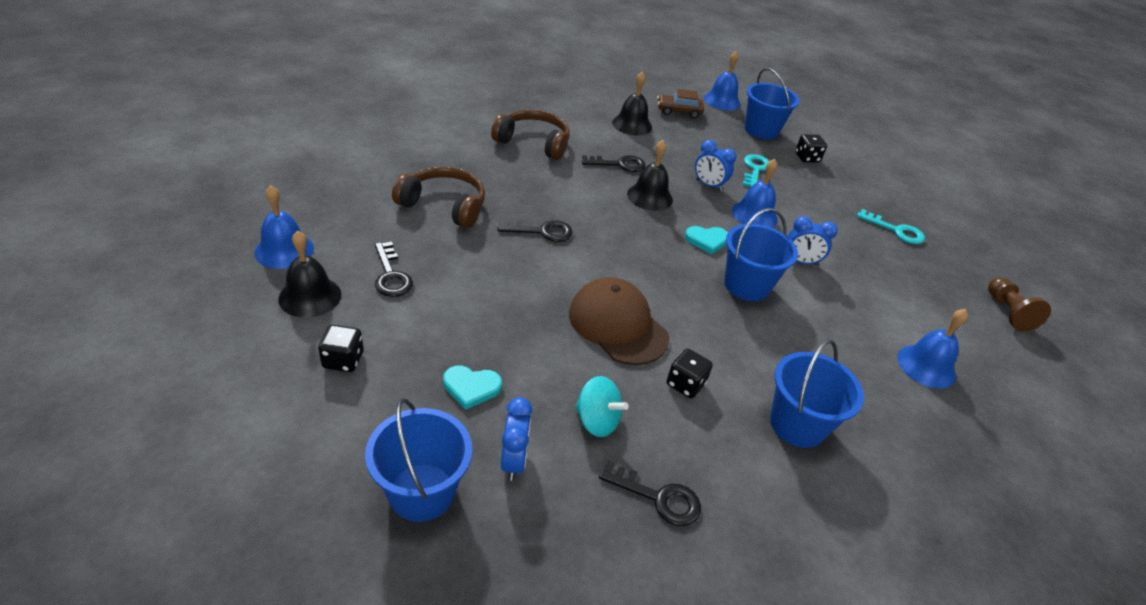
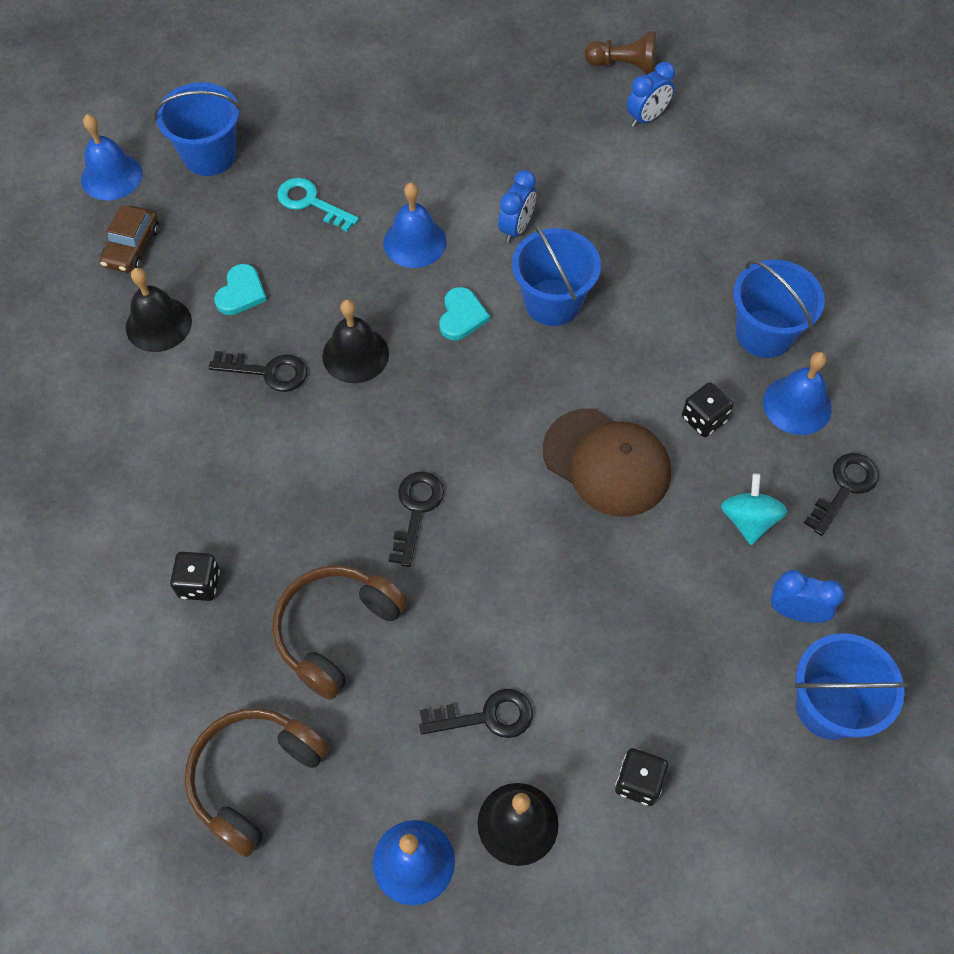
camera: 70 degrees left, 20 degrees up
turquoise heart [443,366,502,410] -> turquoise heart moved to [214,264,267,315]
brown headphones [491,109,570,160] -> brown headphones moved to [184,708,329,857]
brown cap [569,277,669,365] -> brown cap turned 120 degrees counterclockwise [543,408,671,517]
turquoise spinning top [575,376,628,437] -> turquoise spinning top turned 45 degrees counterclockwise [721,473,787,545]
black key [582,155,646,172] -> black key turned 90 degrees clockwise [209,351,307,392]
blue clock [695,140,737,191] -> blue clock moved to [627,62,675,127]
black dice [795,134,827,163] -> black dice moved to [170,552,220,601]
turquoise key [857,209,925,244] -> none
blue bell [897,309,968,389] -> blue bell moved to [763,352,832,435]

